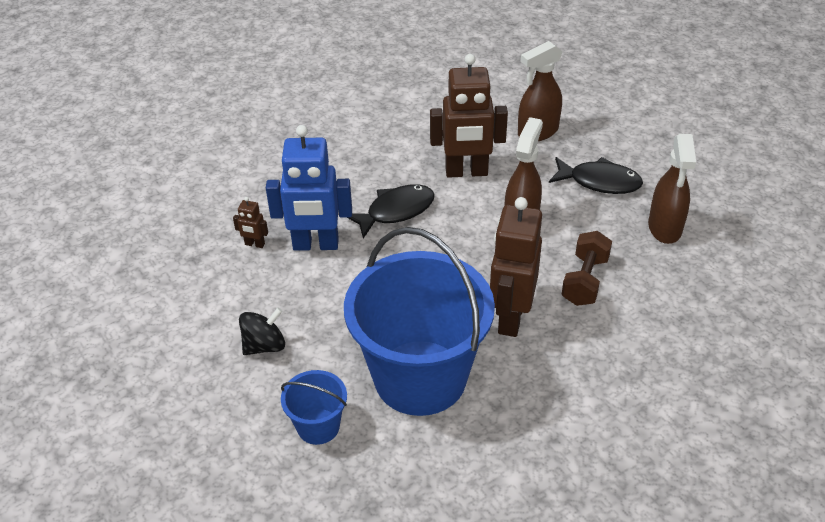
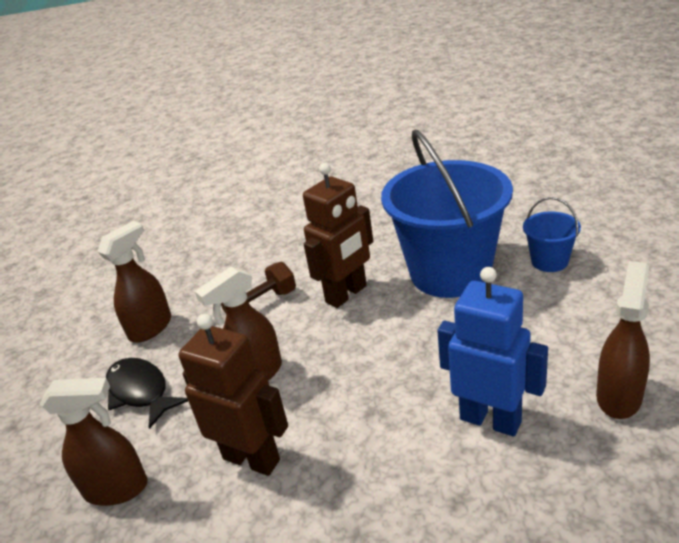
camera: 145 degrees left, 10 degrees down
brown robot [233,197,268,248] -> none
black spinning top [239,308,285,355] -> none
black fish [346,184,435,239] -> none
none -> brown spray bottle [596,261,650,419]

